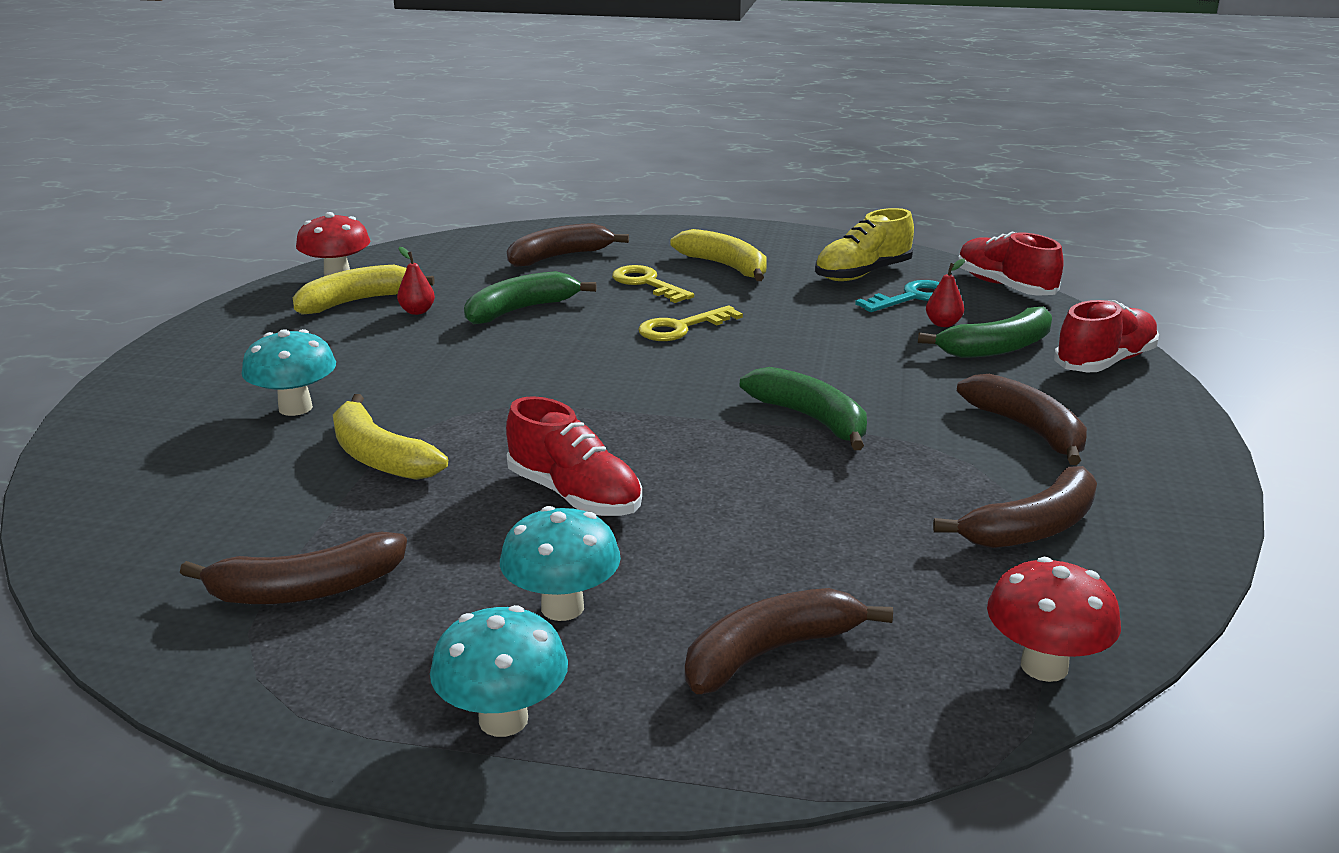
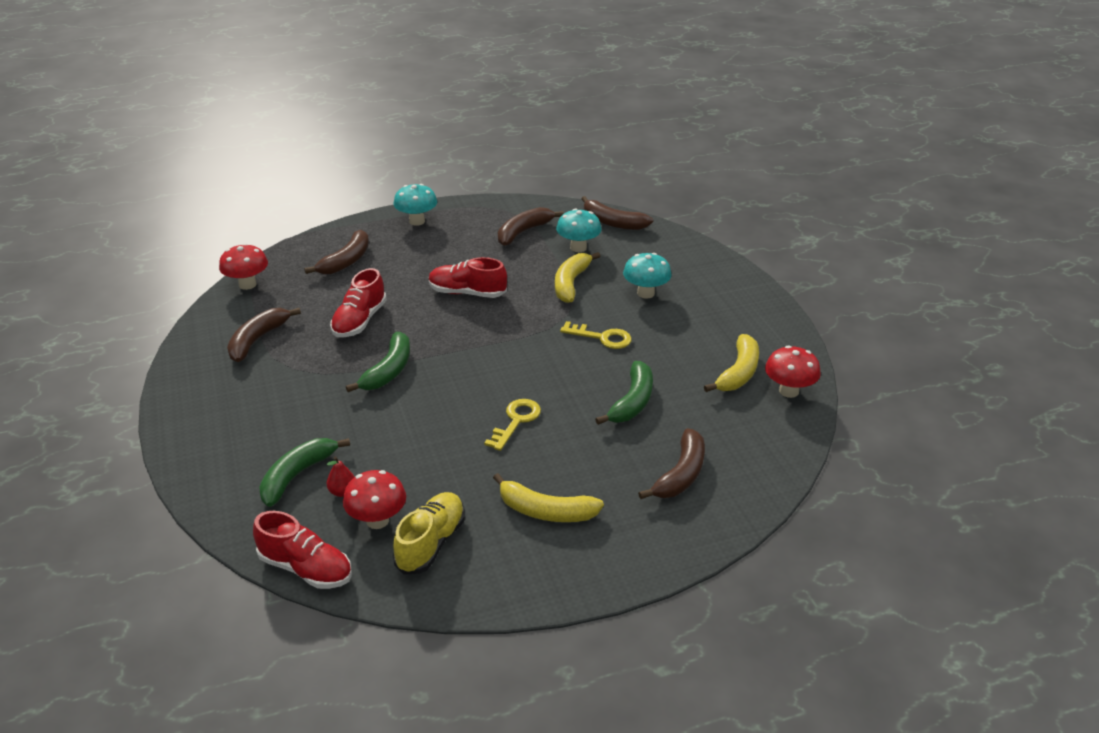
camera: 150 degrees right, 10 degrees up
yellow banana [333,394,448,480] -> yellow banana turned 90 degrees counterclockwise [555,252,600,303]
red pear [397,247,435,315] -> none
turquoise mushroom [500,506,621,621] -> turquoise mushroom moved to [556,209,602,252]
yellow key [612,265,694,303] -> yellow key moved to [560,321,632,349]
green banana [740,367,867,450] -> green banana turned 90 degrees counterclockwise [346,332,410,392]
turquoise key [855,280,940,312] -> red mushroom [343,470,406,529]
brown banana [957,374,1087,465] -> brown banana moved to [582,196,653,230]
red shoe [1054,300,1159,372] -> red shoe moved to [330,268,387,337]

